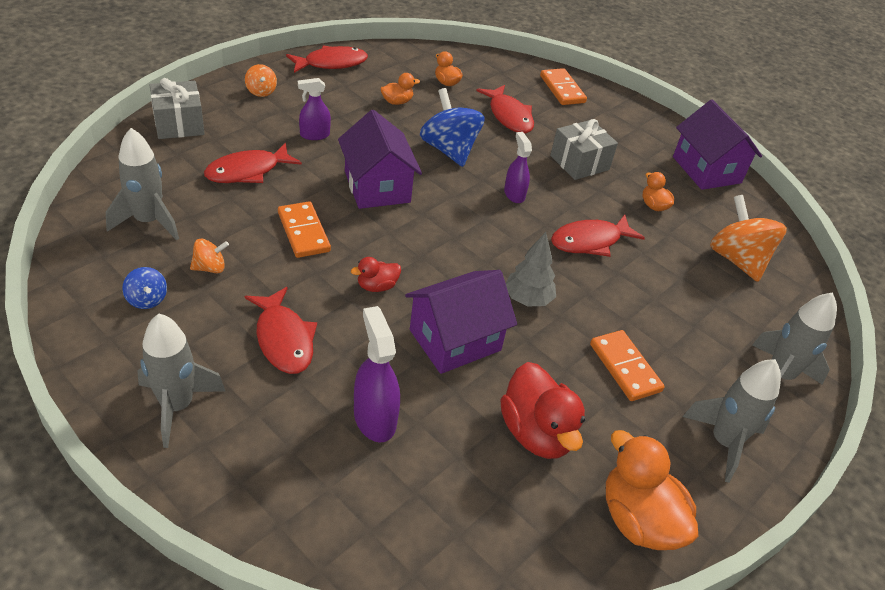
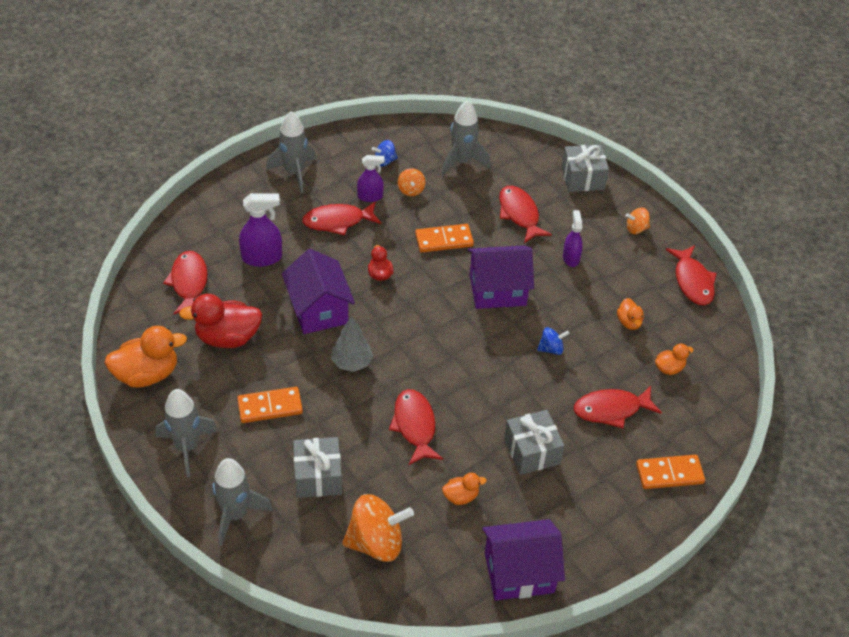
camera: 105 degrees right, 5 degrees up
blue spinning top [420,88,485,167] -> blue spinning top [537,327,570,355], size x0.50
purple spray bottle [504,132,532,203] -> purple spray bottle moved to [357,155,385,202]
none -> red fish [163,251,208,314]
none -> grey gift [293,437,342,498]

